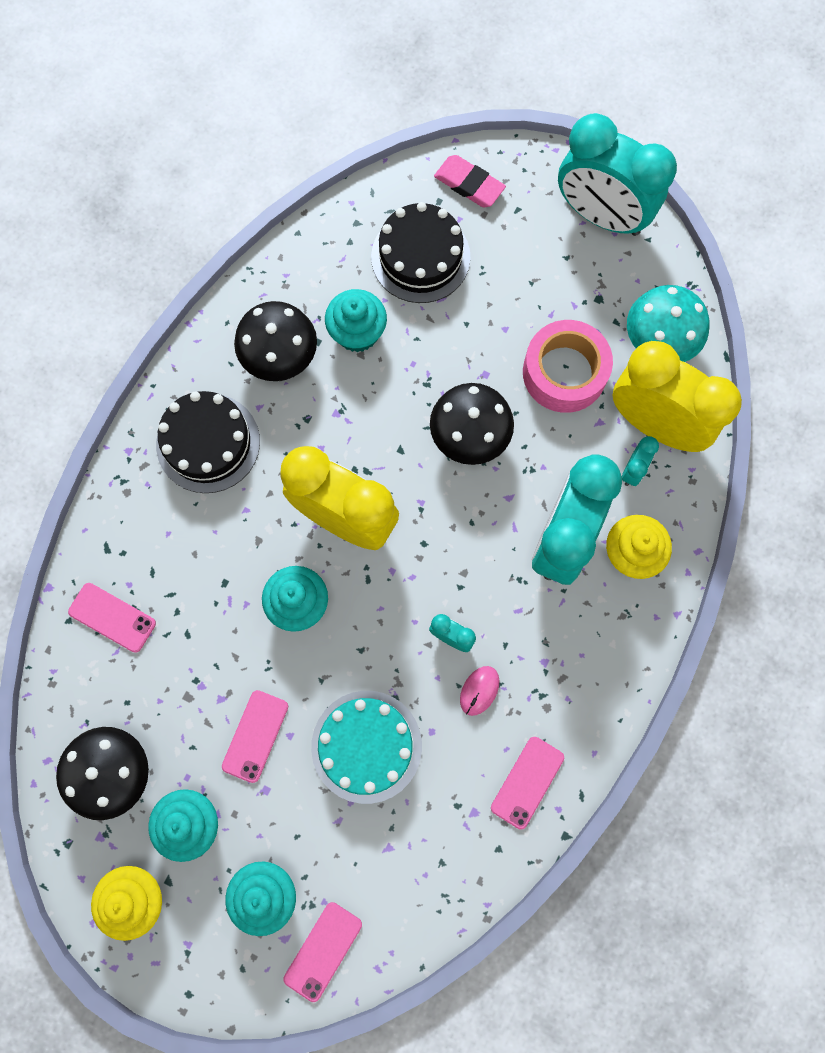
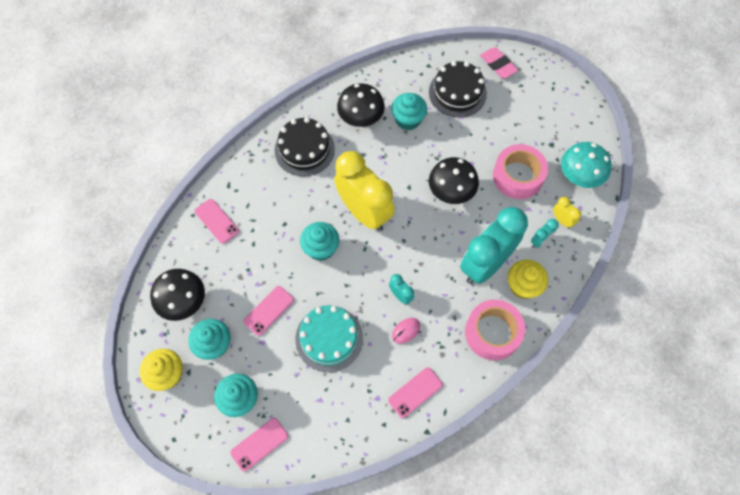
camera: 20 degrees right, 10 degrees down
turquoise clock [558,113,677,236] -> none
yellow clock [613,341,742,452] -> yellow clock [553,197,581,228], size x0.41
none -> pink tape [465,300,526,360]

